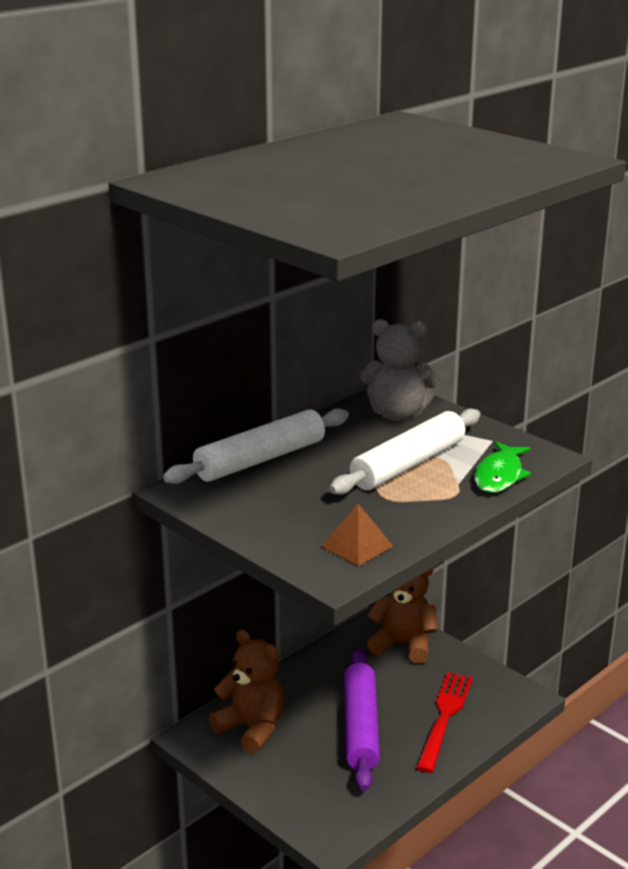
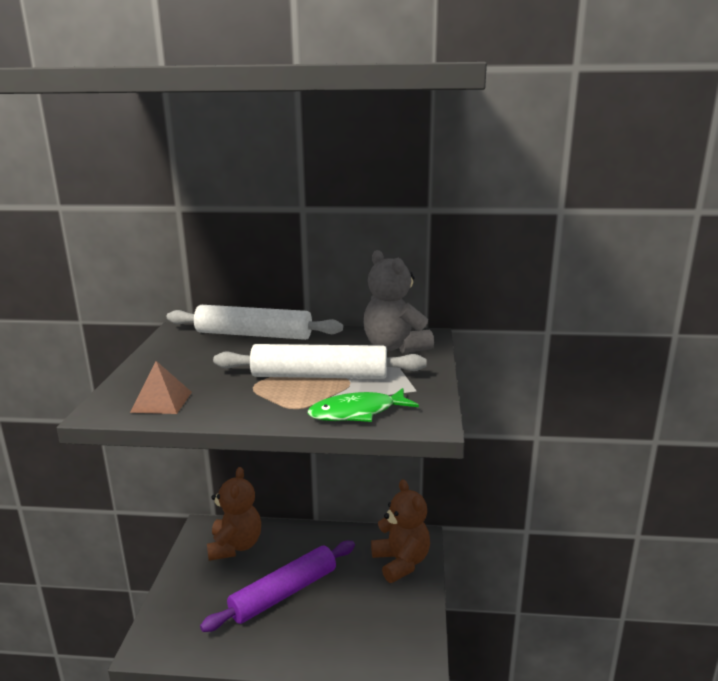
camera: 50 degrees right, 5 degrees down
red fork [416,672,473,773] -> none

